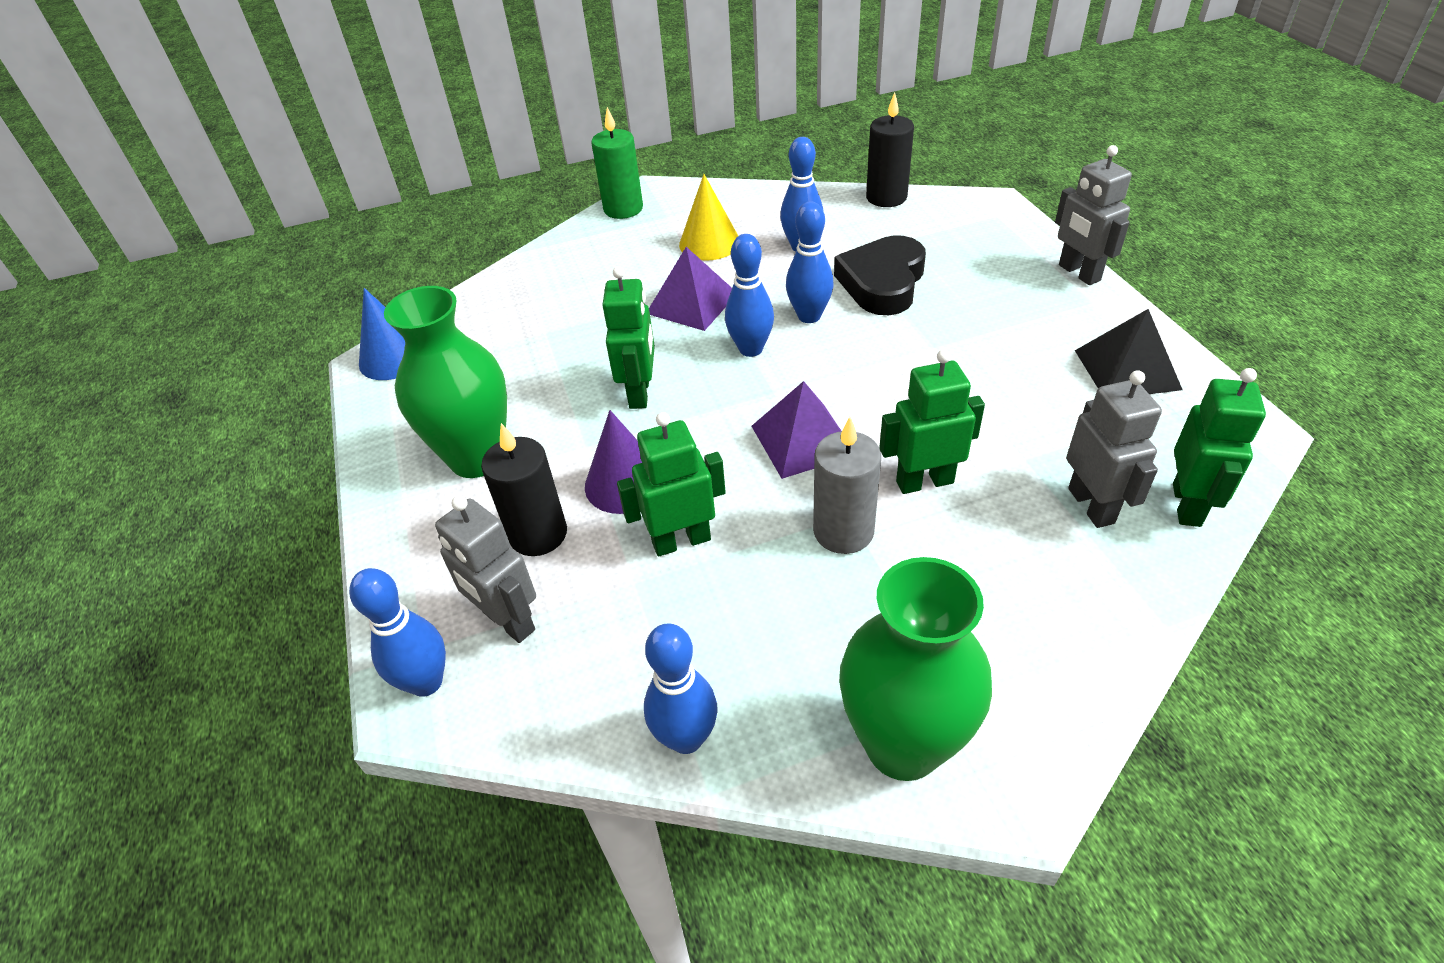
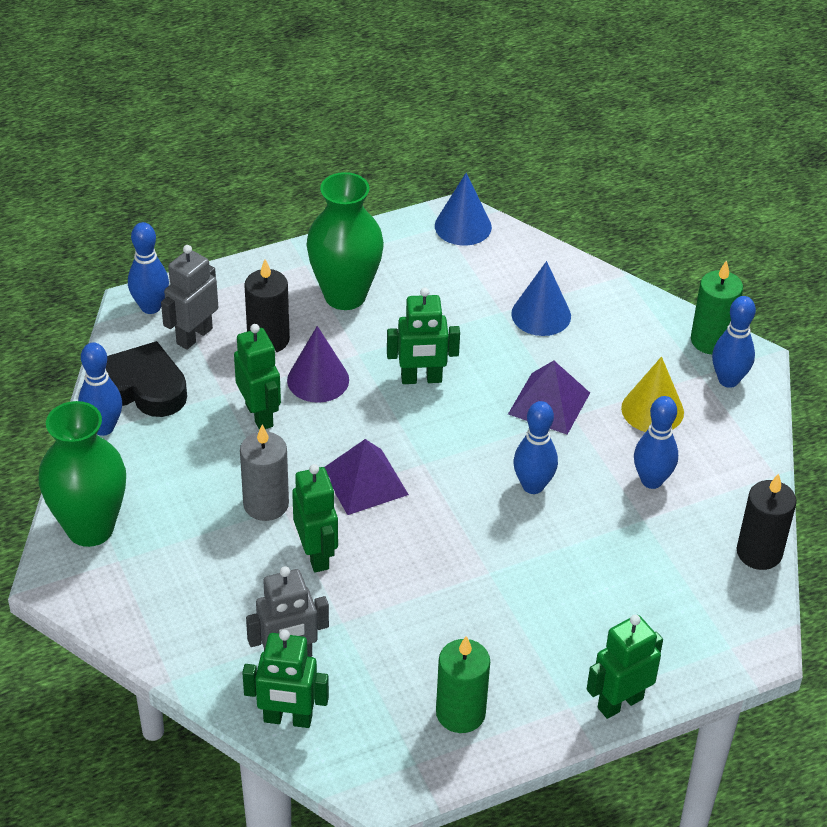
camera: 80 degrees right, 0 degrees up
blue bowling pin [725,234,774,357] -> blue bowling pin moved to [712,296,756,388]
black heart [834,235,926,315] -> black heart moved to [106,341,187,417]
grey robot [1055,145,1132,285] -> green robot [587,615,663,719]
black pyramid [1075,309,1183,394] -> green candle [436,636,490,733]
none -> blue cone [511,261,571,336]

